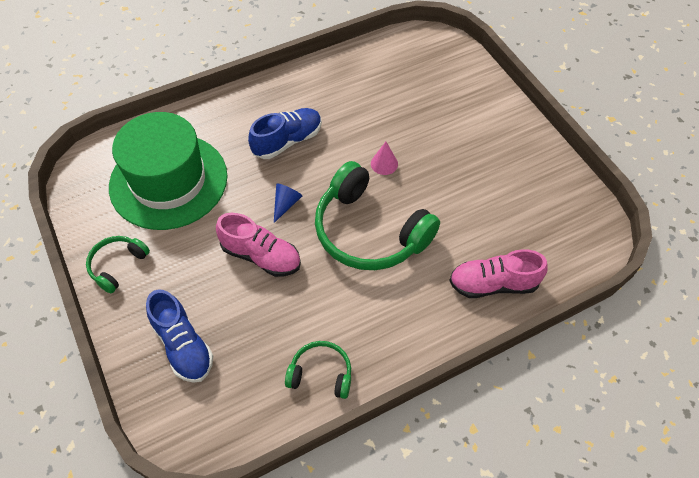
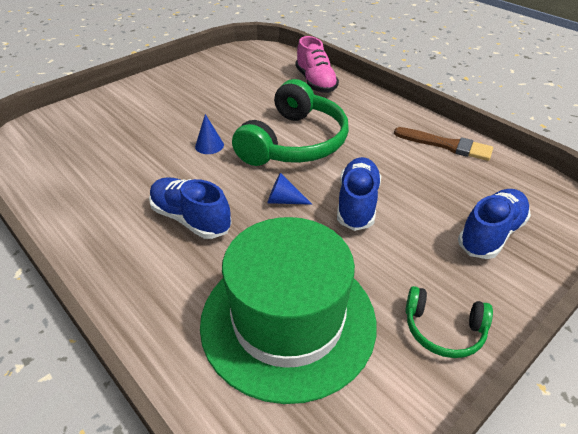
camera: 105 degrees left, 15 degrees down
pink shoe [216,213,301,277] -> blue shoe [337,157,381,231]
green headphones [285,341,351,399] -> brown brush [394,127,493,161]
pink cone [371,142,398,175] -> blue cone [195,114,224,154]

